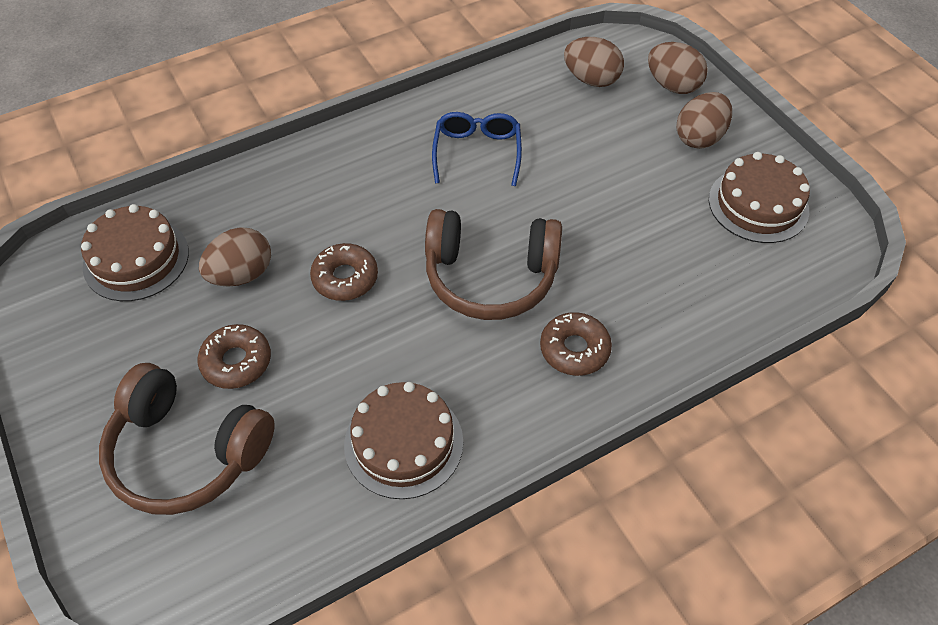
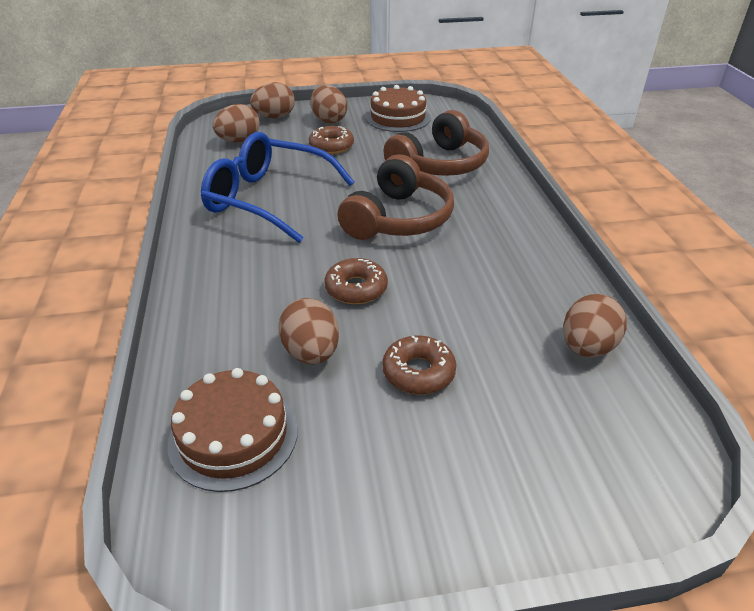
camera: 70 degrees left, 15 degrees down
brown headphones [99,363,275,515] -> brown headphones moved to [384,110,489,176]
brown cake [344,382,463,499] -> none
blue glasses [432,112,522,186] -> blue glasses [201,132,354,243], size x1.73
brown donut [540,312,612,376] -> brown donut moved to [309,126,354,154]
none -> brown egg [563,294,627,357]

